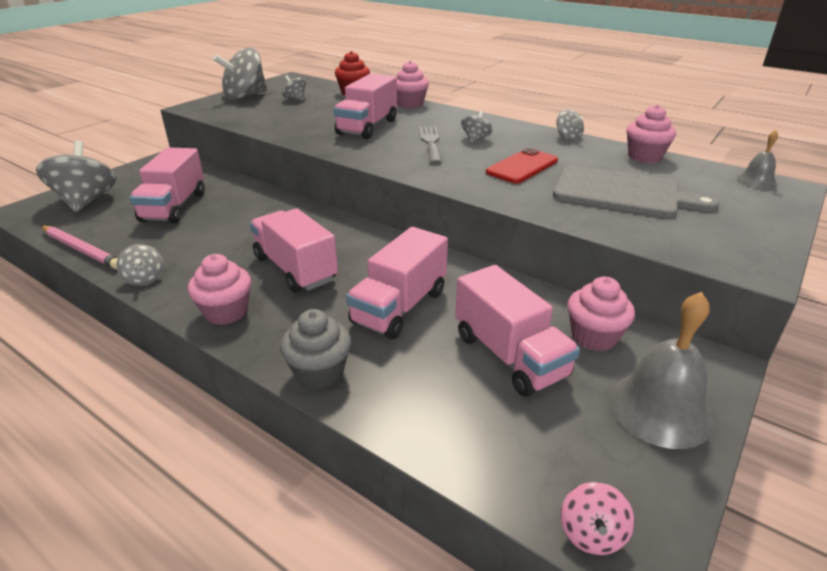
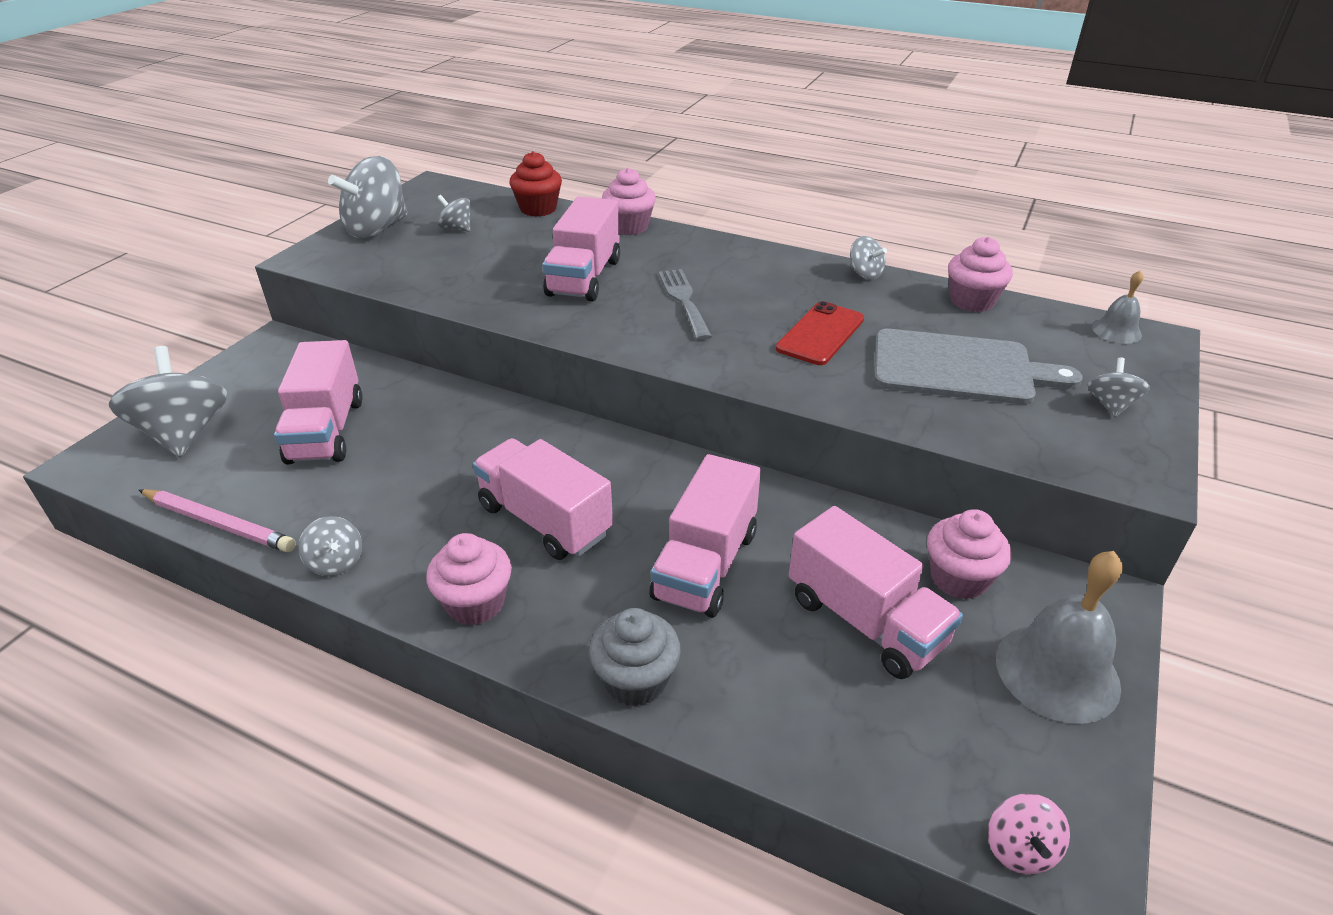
camera: 10 degrees left, 5 degrees up
grey spinning top [461,110,493,143] -> grey spinning top moved to [1087,358,1150,417]

